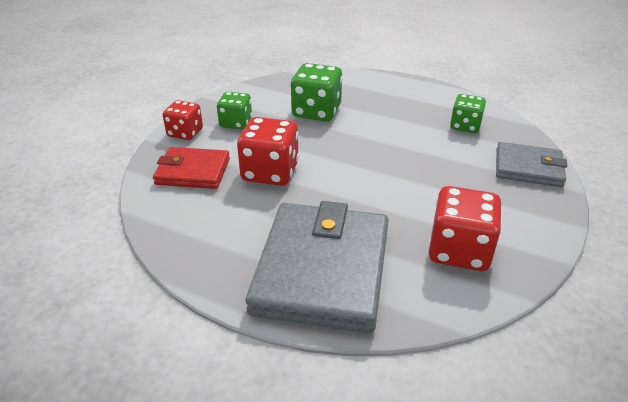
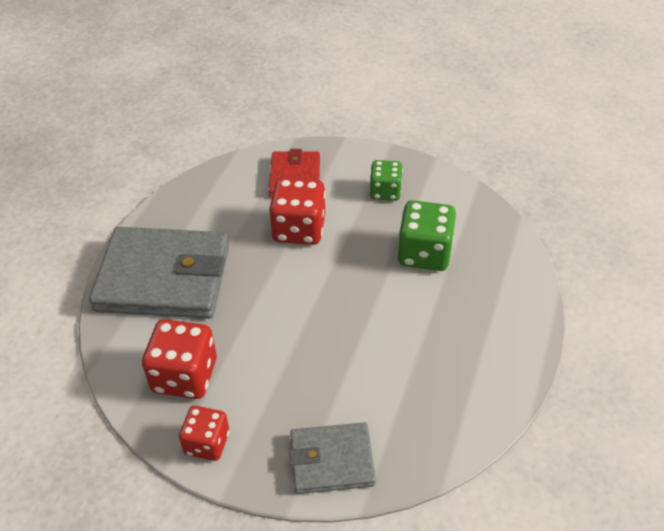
camera: 85 degrees right, 10 degrees up
red dice [163,100,203,140] -> red dice moved to [179,406,229,461]
green dice [450,94,486,133] -> none
grey wallet [496,142,568,187] -> grey wallet turned 75 degrees clockwise [289,422,376,494]

